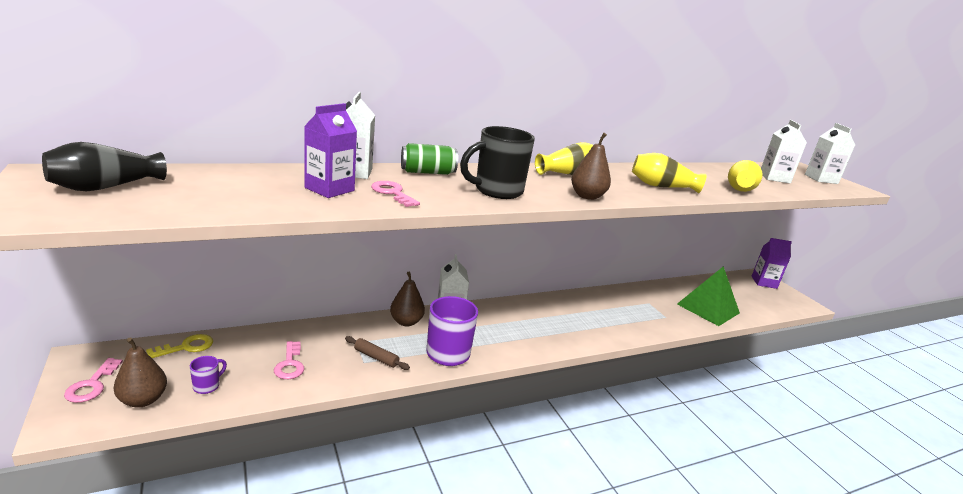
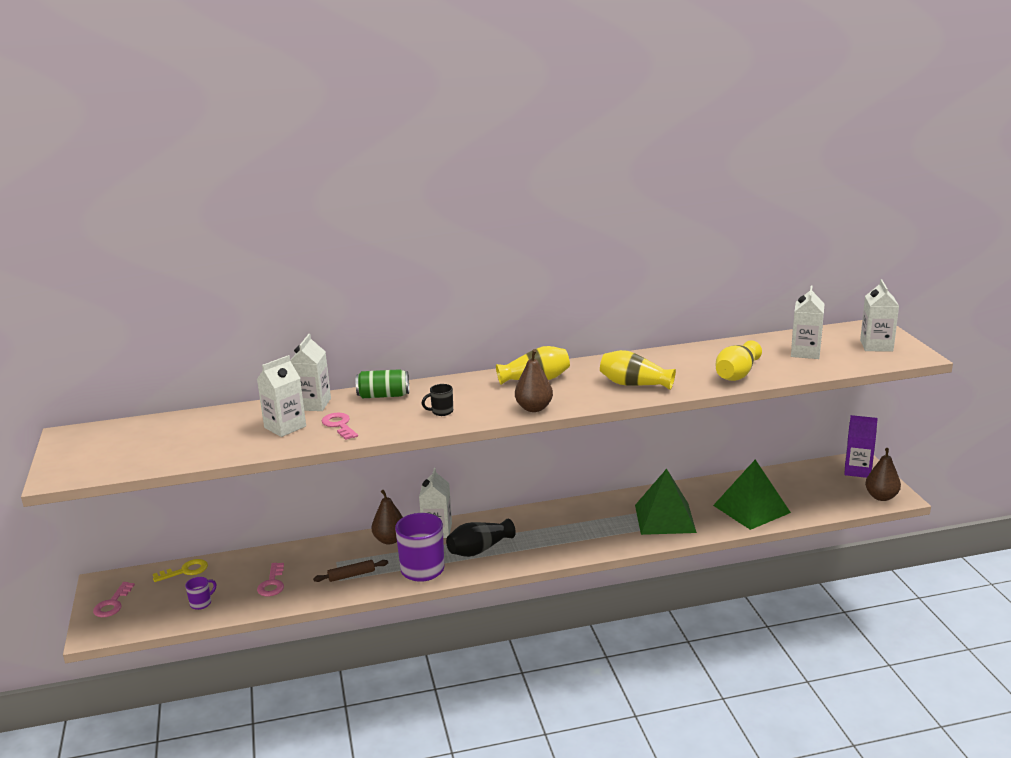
camera: 15 degrees right, 0 degrees up
black vase [42,142,167,191] -> black vase moved to [446,518,516,557]
brown pear [114,337,167,407] -> brown pear moved to [865,448,901,501]
purple carton [304,103,357,198] -> white carton [257,355,306,437]
brown rolling pin [345,336,410,370] -> brown rolling pin turned 60 degrees counterclockwise [313,560,388,582]
black mug [460,126,535,199] -> black mug [421,384,453,416], size x0.46
none -> green pyramid [635,469,697,535]

